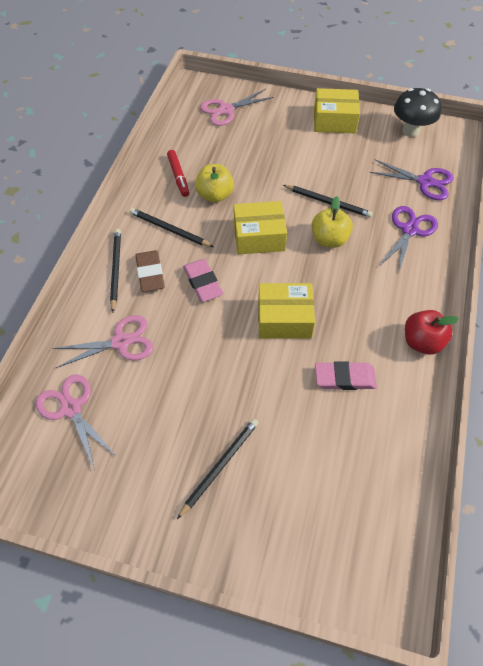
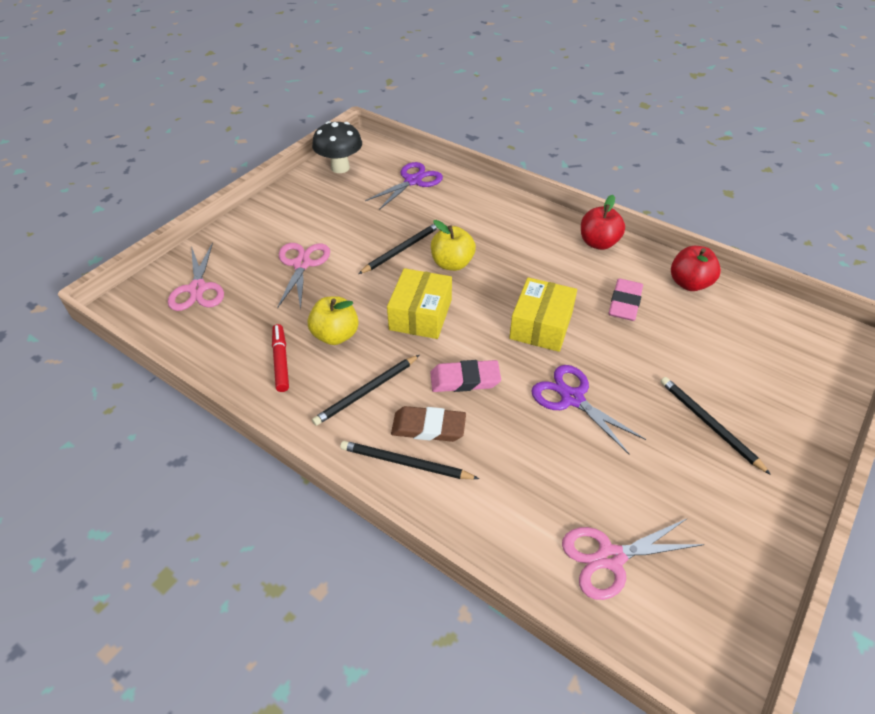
camera: 70 degrees left, 10 degrees down
pink scissors [52,315,154,368] -> pink scissors moved to [277,243,330,310]
red marker [167,150,189,197] -> red marker turned 105 degrees counterclockwise [272,324,289,392]
yellow box [314,88,360,133] -> none
purple scissors [381,206,438,274] -> purple scissors moved to [531,365,646,454]
none -> red apple [671,246,721,291]

